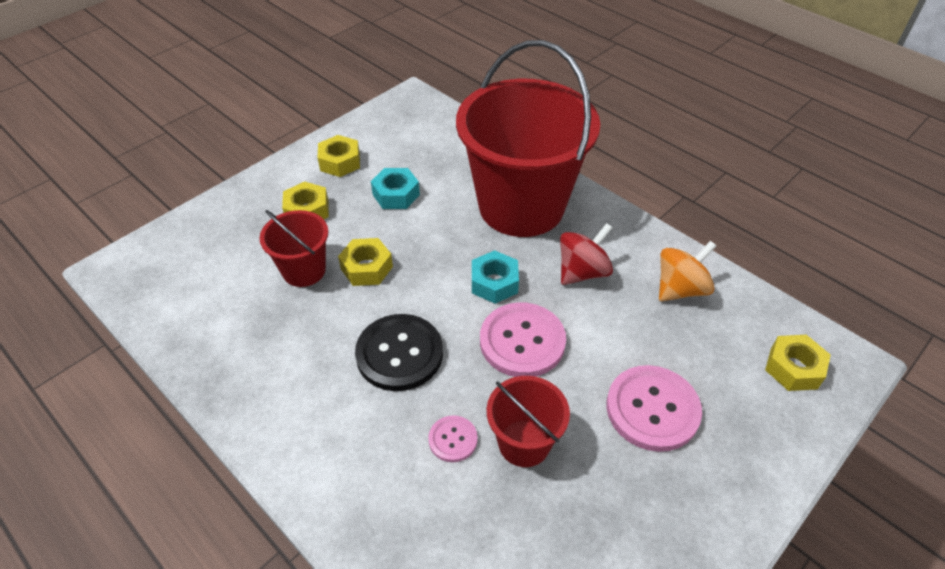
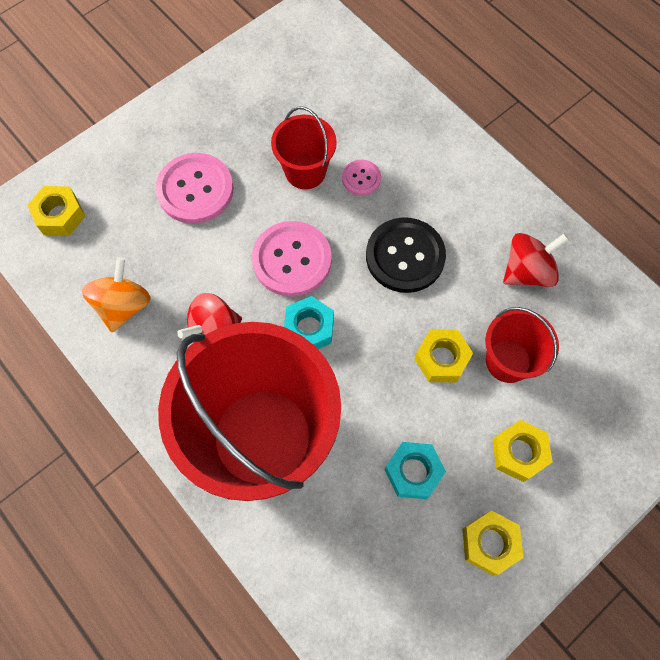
camera: 175 degrees left, 20 degrees up
orange spinning top [659,241,716,301] -> orange spinning top turned 135 degrees clockwise [82,257,151,332]
none -> red spinning top [503,233,569,287]

